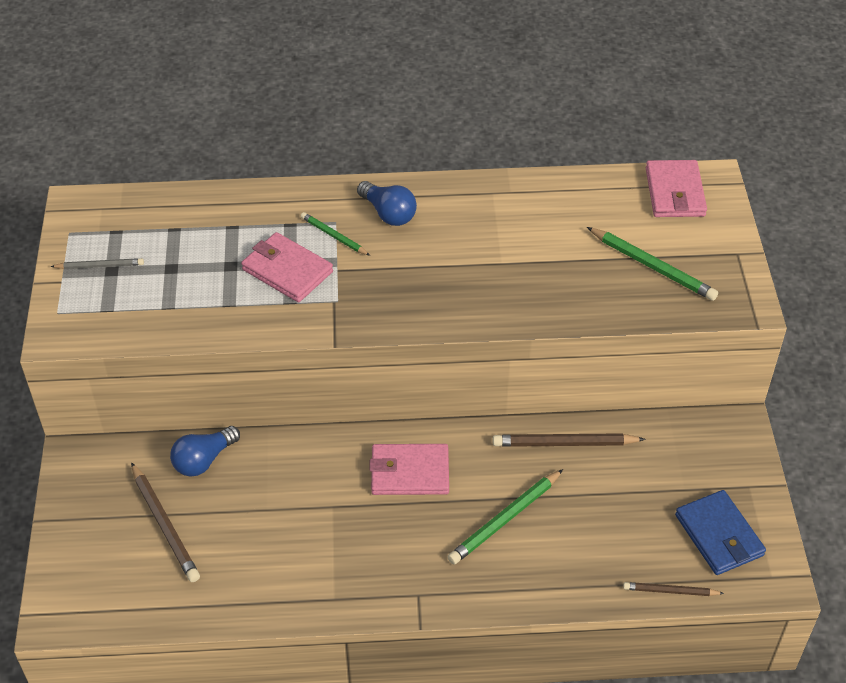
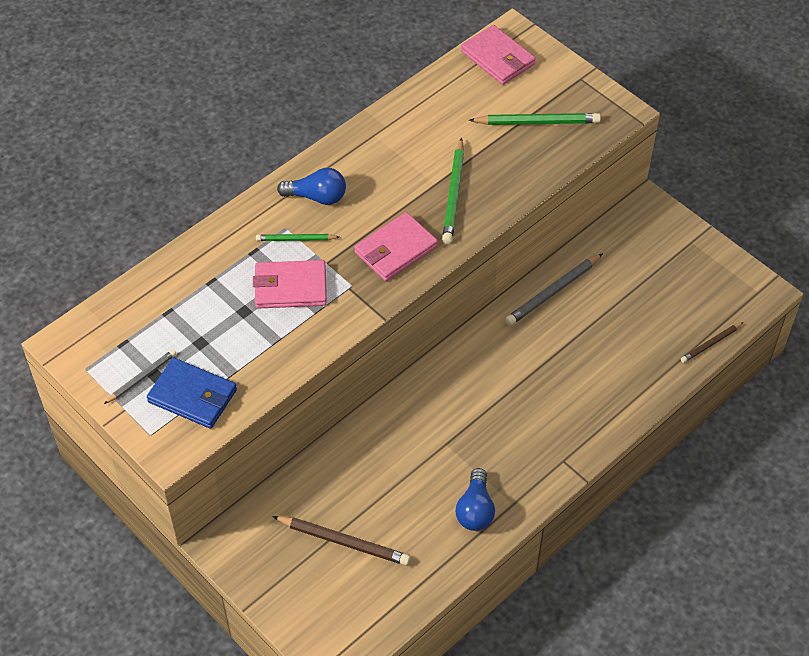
camera: 40 degrees left, 5 degrees up
blue light bulb [170,426,240,477] -> blue light bulb moved to [456,468,495,531]
pink wallet [369,444,449,495] -> pink wallet moved to [354,212,438,281]
green pencil [448,469,563,564] -> green pencil moved to [442,138,464,244]
brown pencil [493,433,645,447] -> grey pencil [505,253,603,326]
blue wallet [675,490,766,575] -> blue wallet moved to [147,358,237,429]

